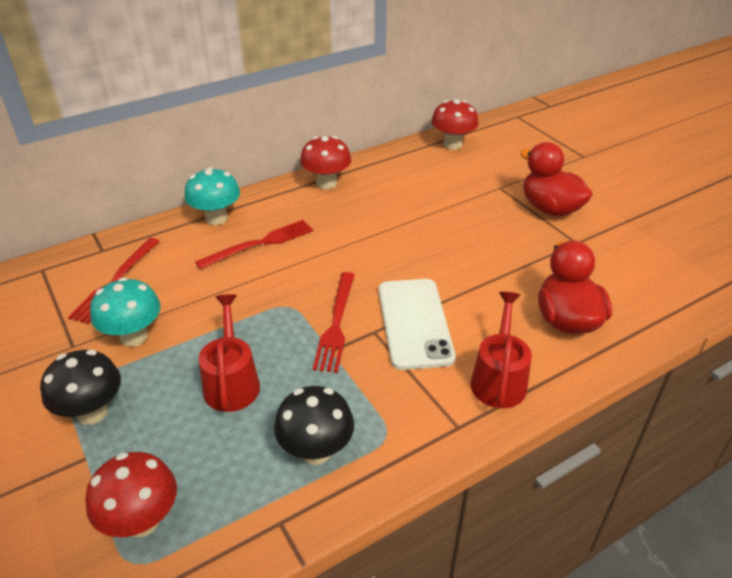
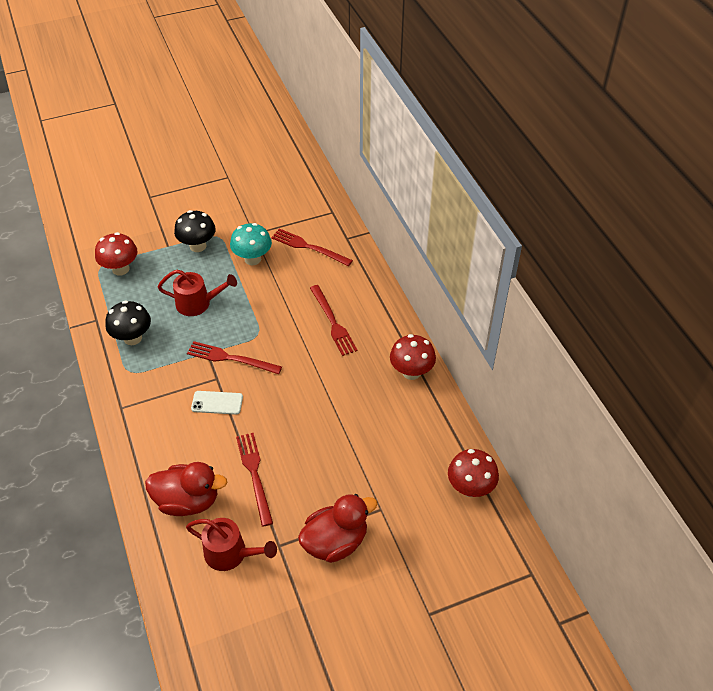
camera: 100 degrees right, 10 degrees up
turquoise mushroom [184,167,240,225] -> none
white phone [379,279,456,370] -> white phone [191,391,243,415], size x0.56
red watering can [471,292,532,408] -> red watering can moved to [186,518,277,571]
none -> red fork [236,433,273,527]

